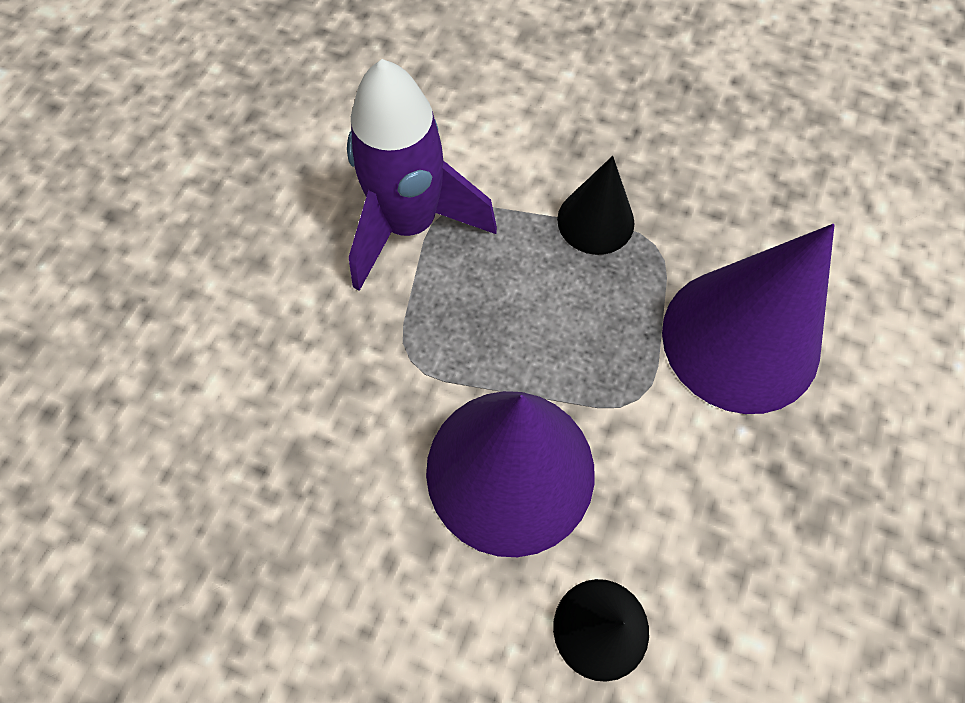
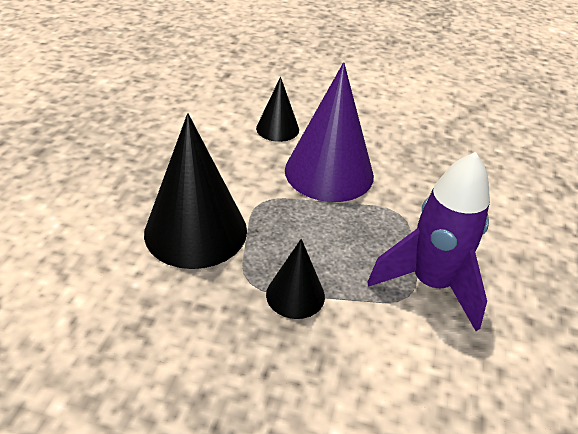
camera: 170 degrees right, 25 degrees down
purple cone [662,224,834,414] -> black cone [144,113,247,269]

